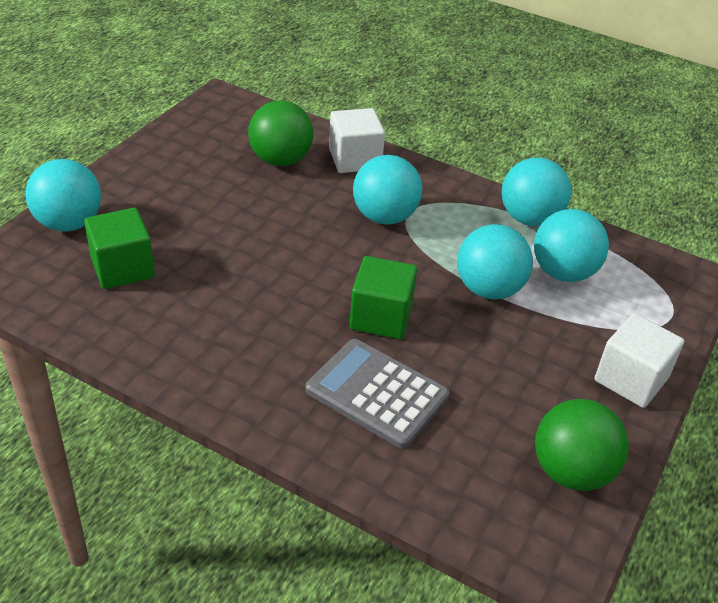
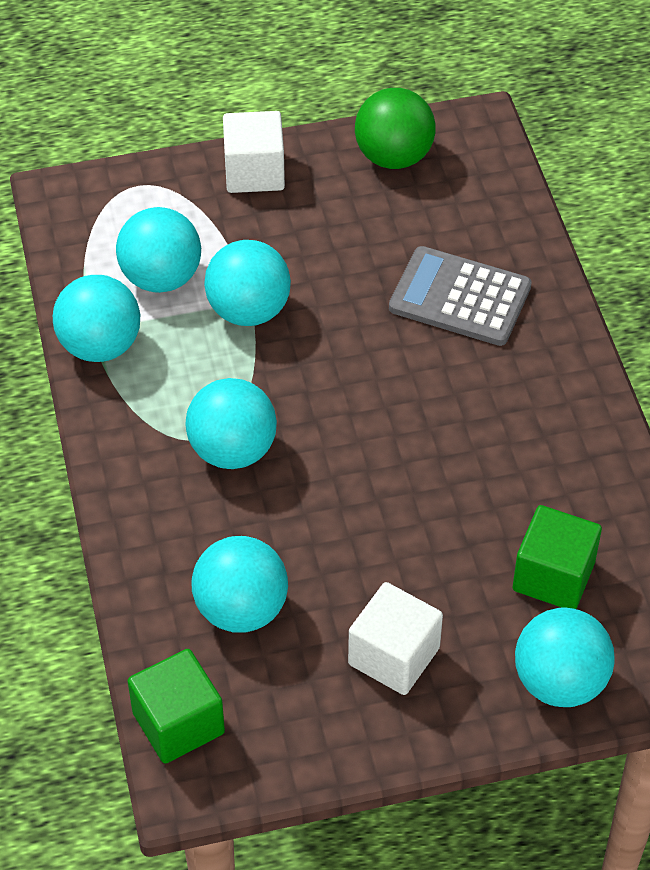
camera: 130 degrees left, 10 degrees up
green ball [248,100,313,166] -> turquoise ball [192,536,288,632]
grey calculator [306,339,450,449] -> grey calculator turned 120 degrees clockwise [389,246,532,346]
white cube [329,108,385,173] -> white cube moved to [348,582,443,695]
green cube [350,256,417,339] -> green cube moved to [128,649,225,764]

